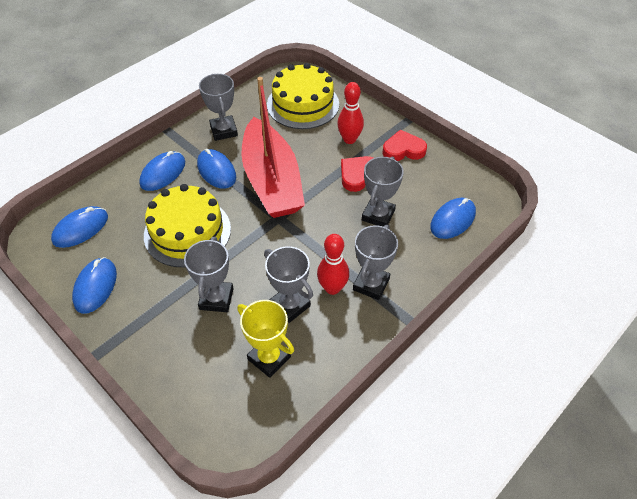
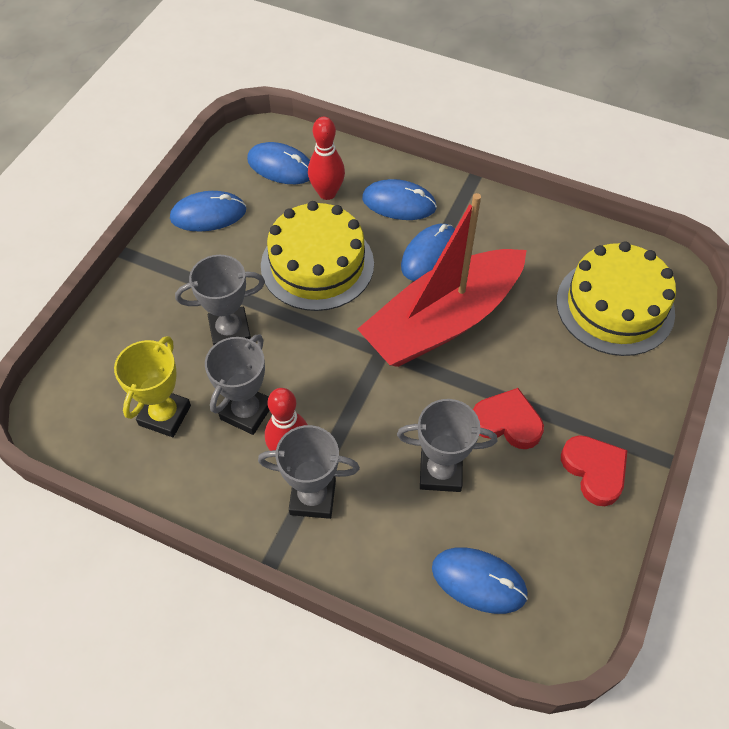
camera: 70 degrees right, 5 degrees up
grey trophy [199,74,238,141] -> none
red bowling pin [337,82,364,144] -> red bowling pin moved to [308,117,345,200]

